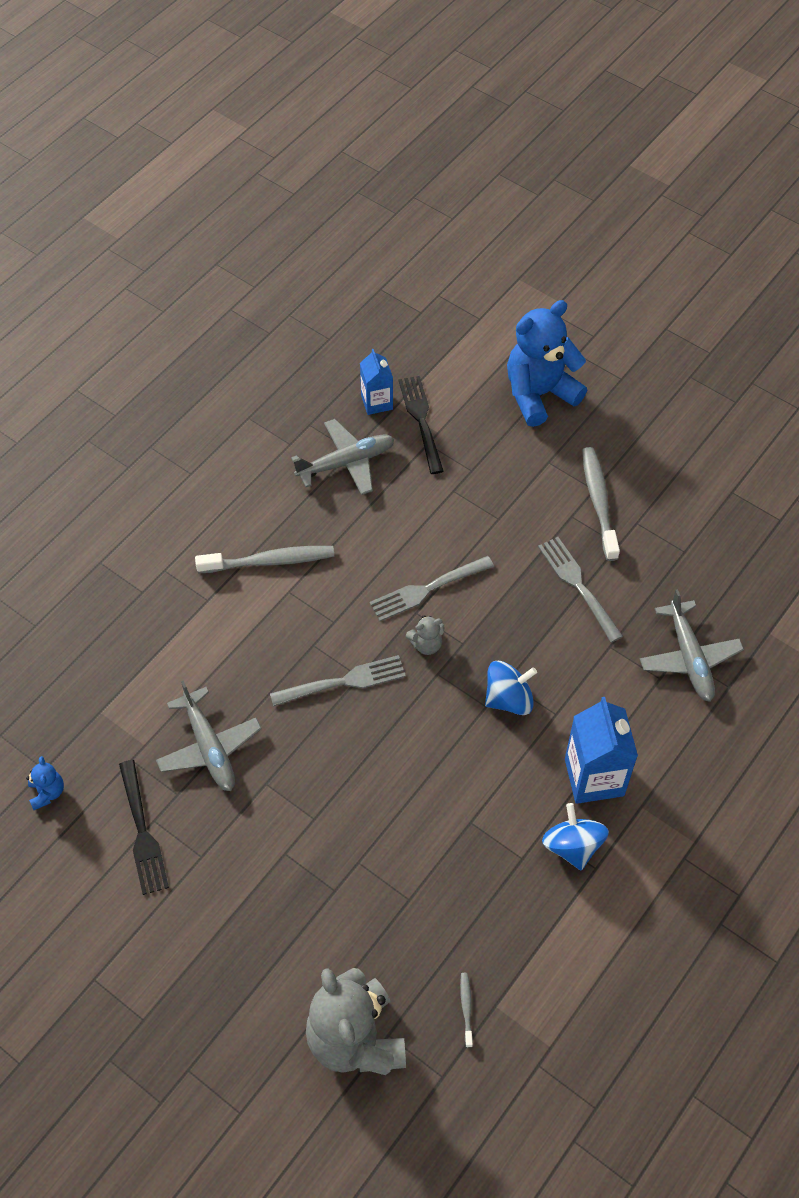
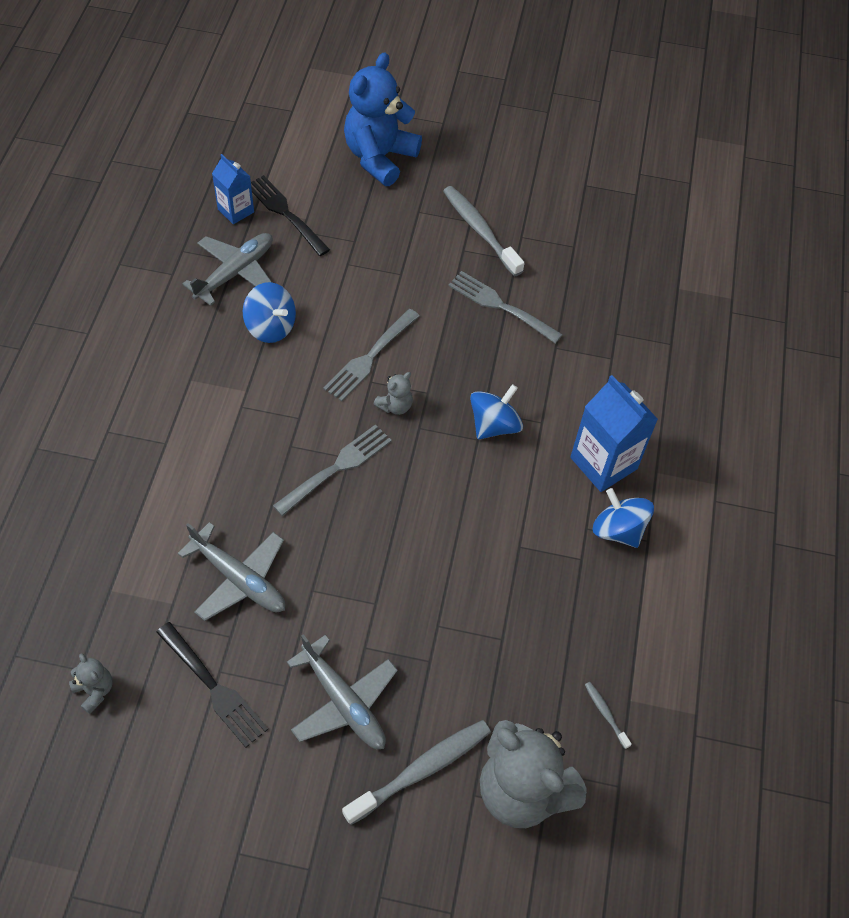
camera: 30 degrees left, 0 degrees up
blue teddy bear [26,756,64,810] -> grey teddy bear [69,654,113,714]
grey toothbrush [195,546,334,573] -> grey toothbrush moved to [342,720,491,825]
grey plane [640,589,744,702] -> grey plane moved to [287,634,398,749]
none -> blue spinning top [243,282,296,343]

